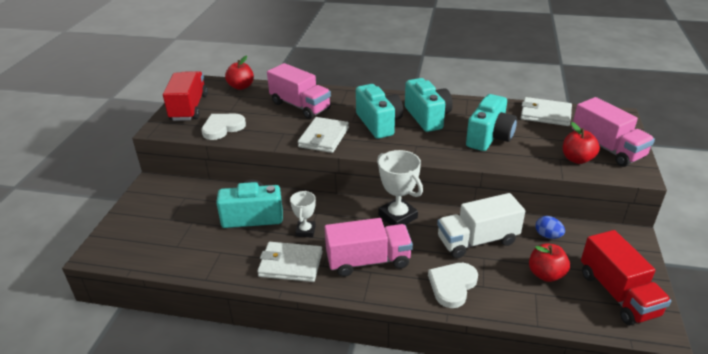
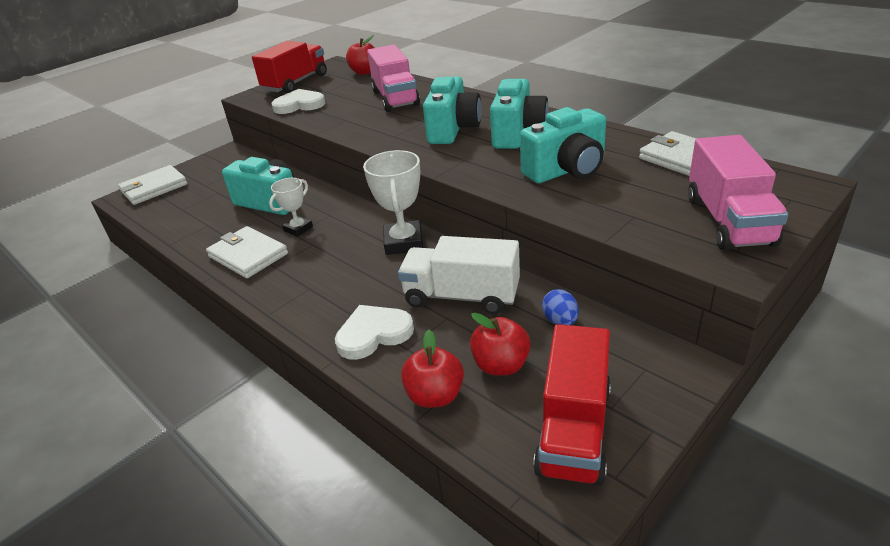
camera: 35 degrees right, 0 degrees up
white wallet [298,117,349,153] -> white wallet moved to [118,165,188,205]
pink truck [325,218,413,277] -> none
red apple [563,122,600,164] -> red apple moved to [401,330,464,408]

